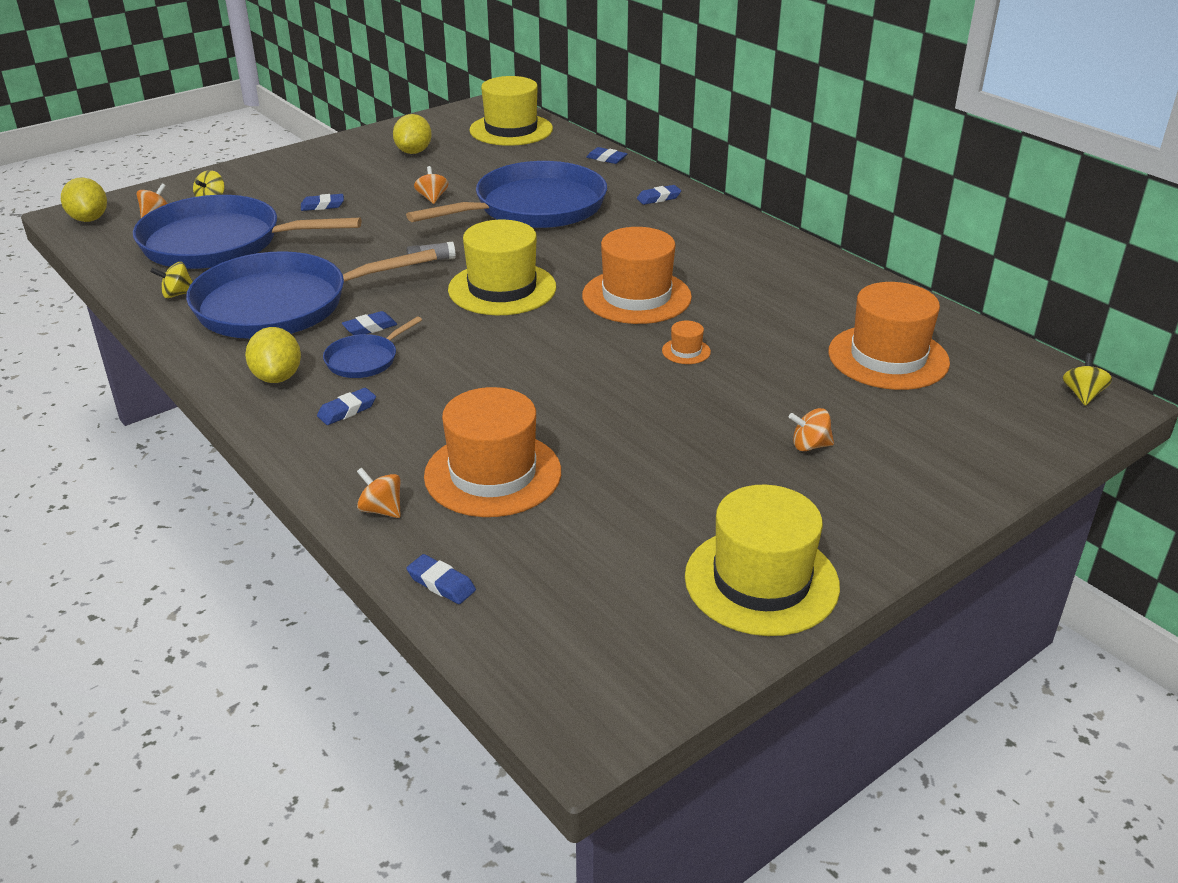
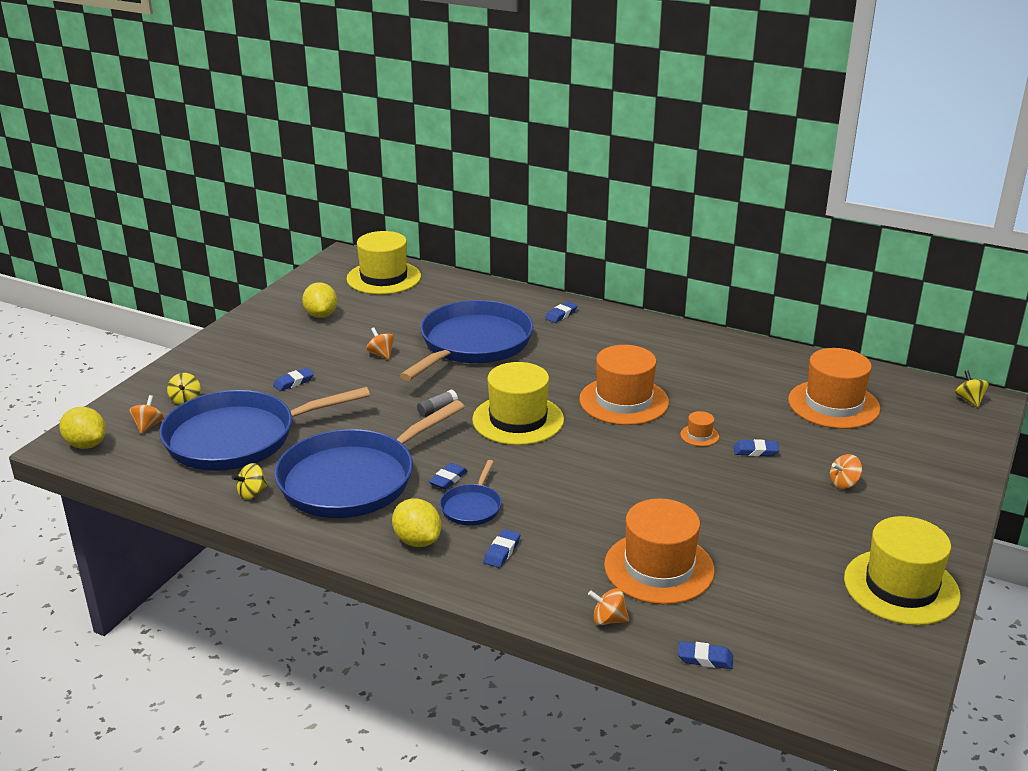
camera: 25 degrees left, 5 degrees down
blue eraser [586,147,628,164] -> blue eraser moved to [734,439,779,456]

